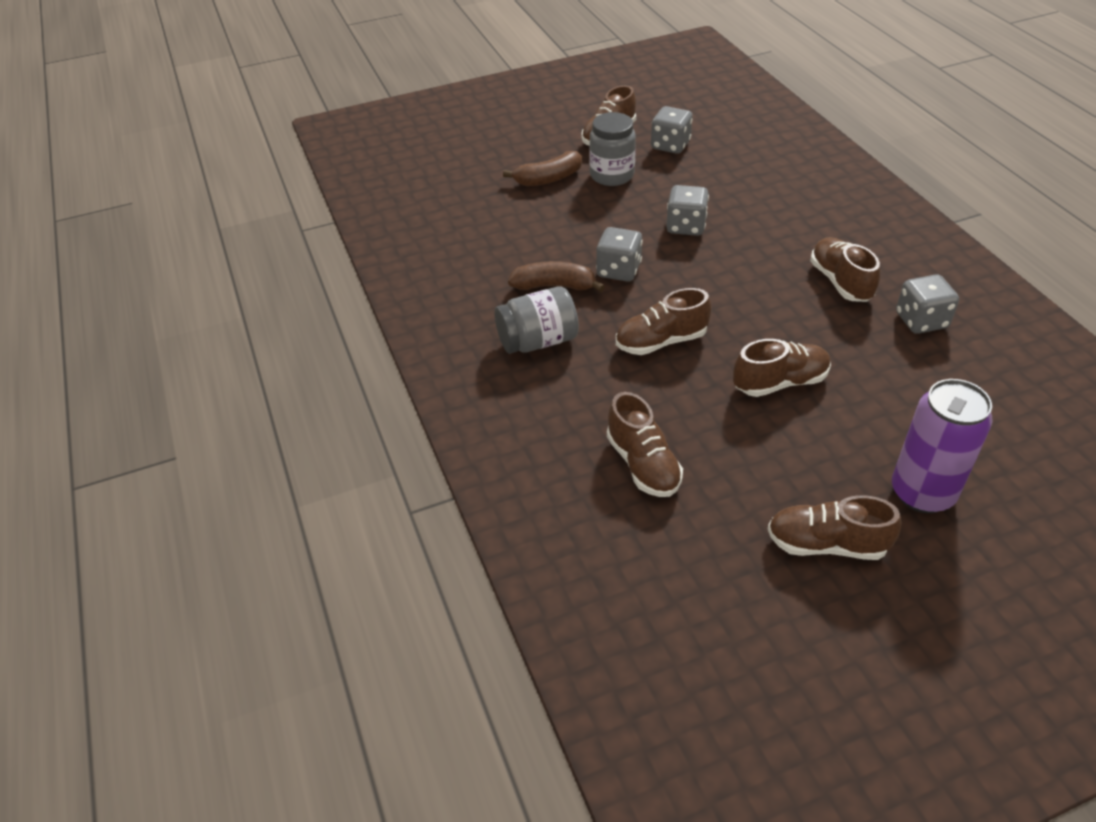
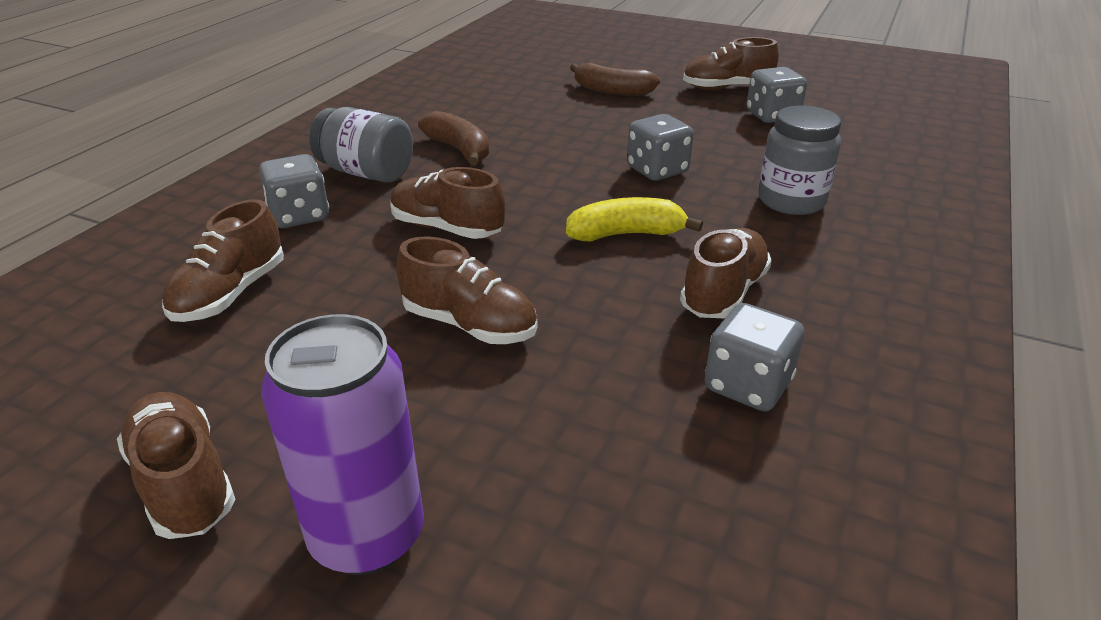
camera: 45 degrees right, 10 degrees down
grey jar [589,112,636,186] -> grey jar moved to [758,105,841,215]
grey dice [596,227,643,282] -> grey dice moved to [259,154,329,228]
none -> yellow banana [566,197,703,242]

